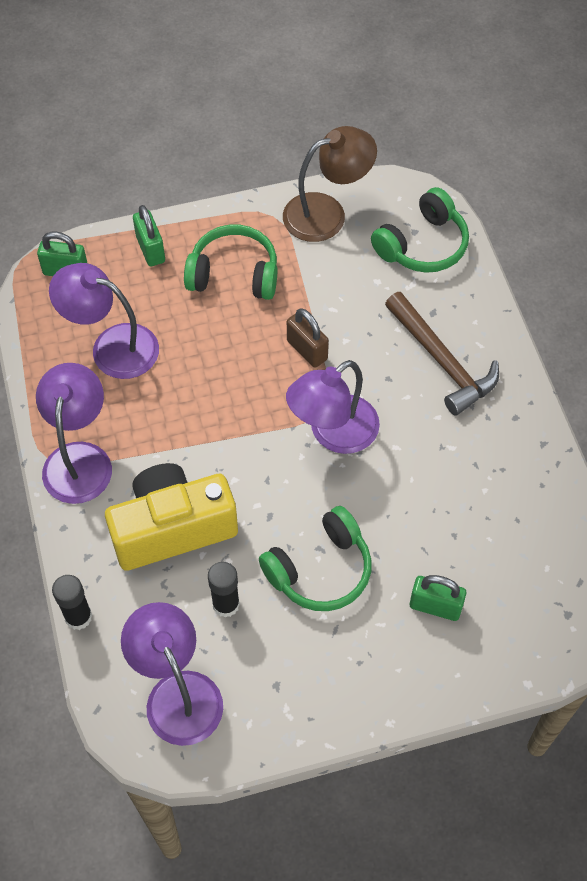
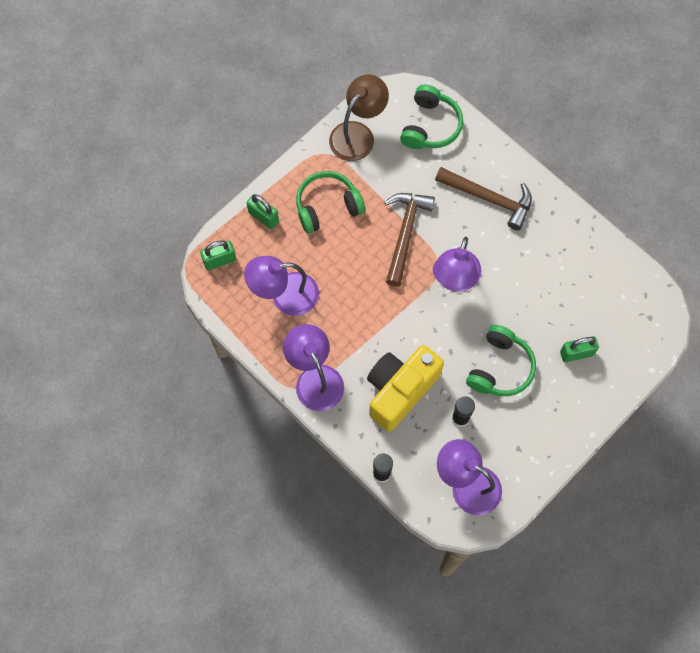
camera: 30 degrees left, 10 degrees up
brown padlock [287,308,329,368] -> brown hammer [384,193,435,287]

